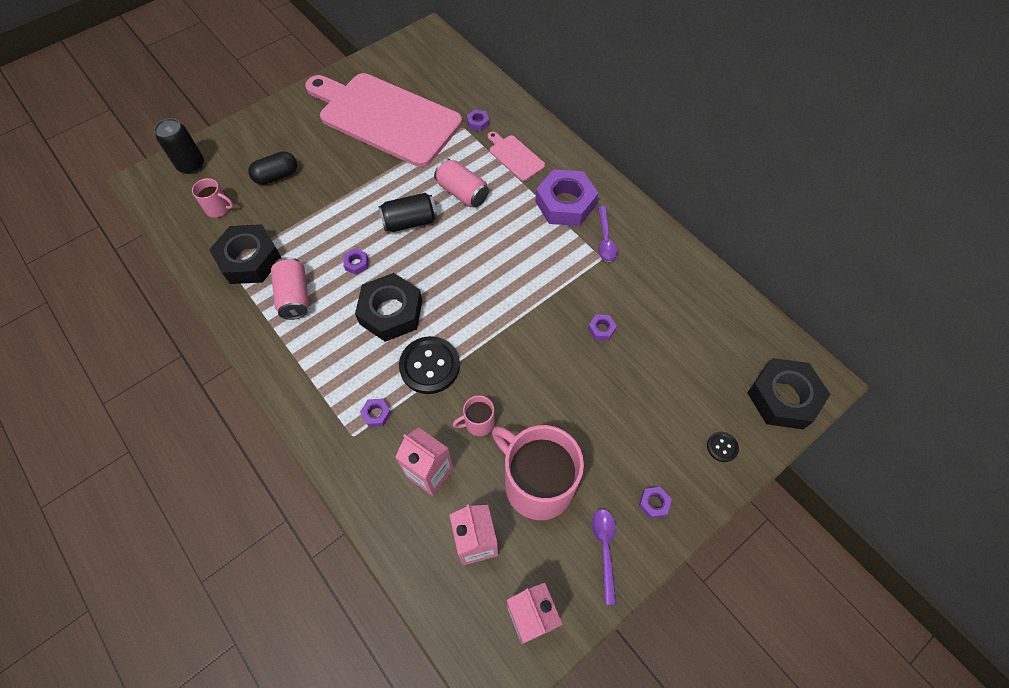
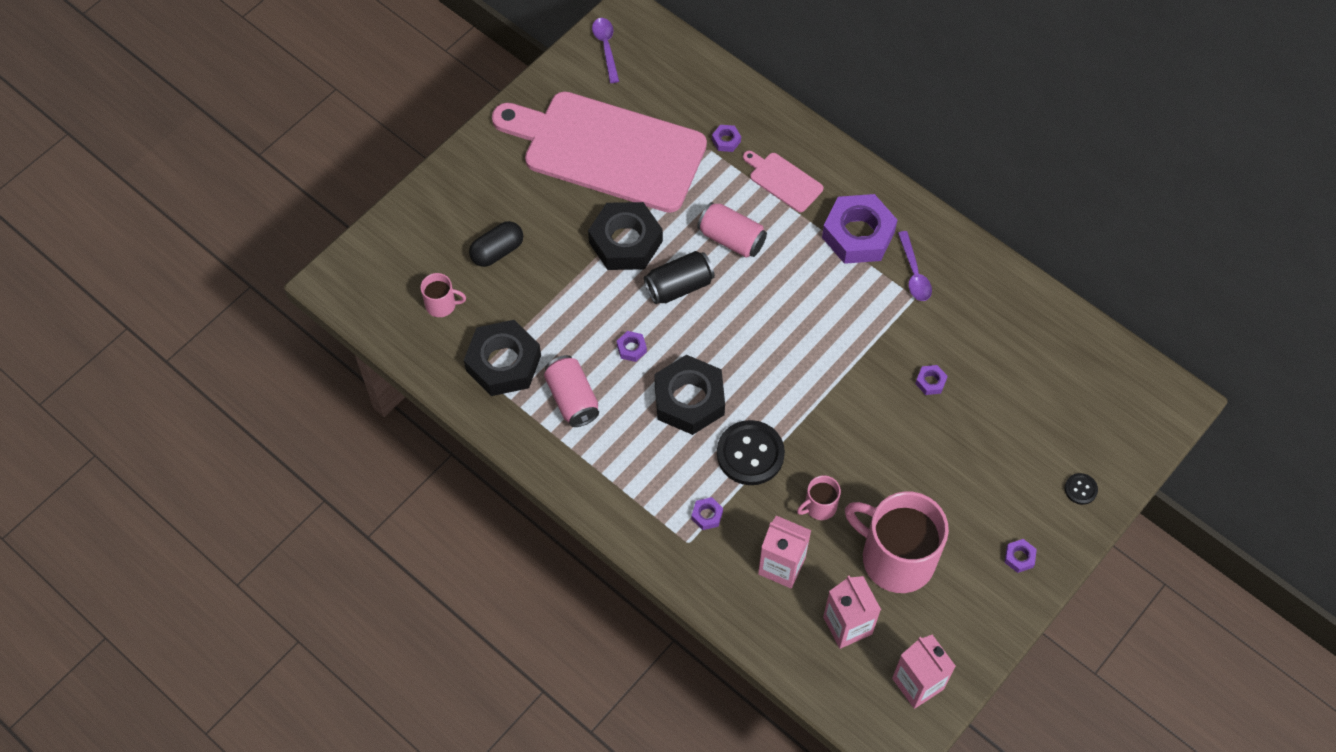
camera: 10 degrees left, 0 degrees up
black can [154,118,204,174] -> none
purple spoon [592,509,616,605] -> purple spoon moved to [592,18,619,83]
black nut [747,358,830,429] -> black nut moved to [588,202,663,270]

